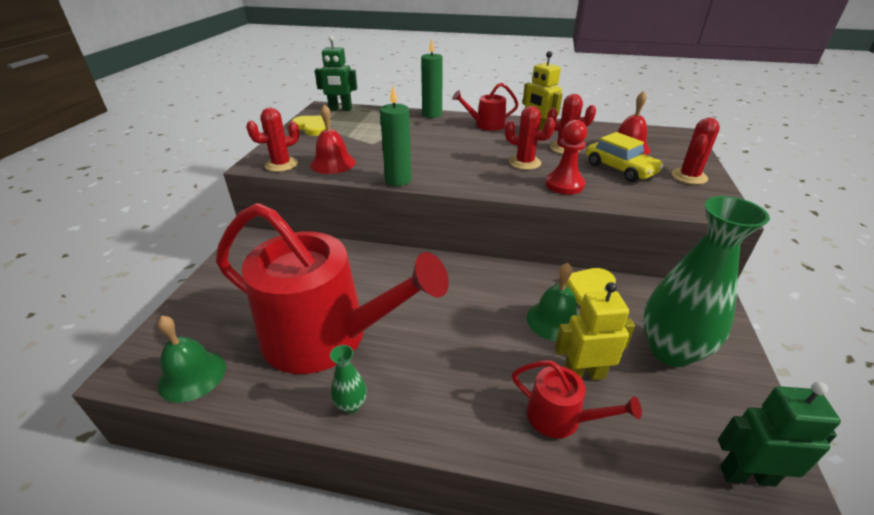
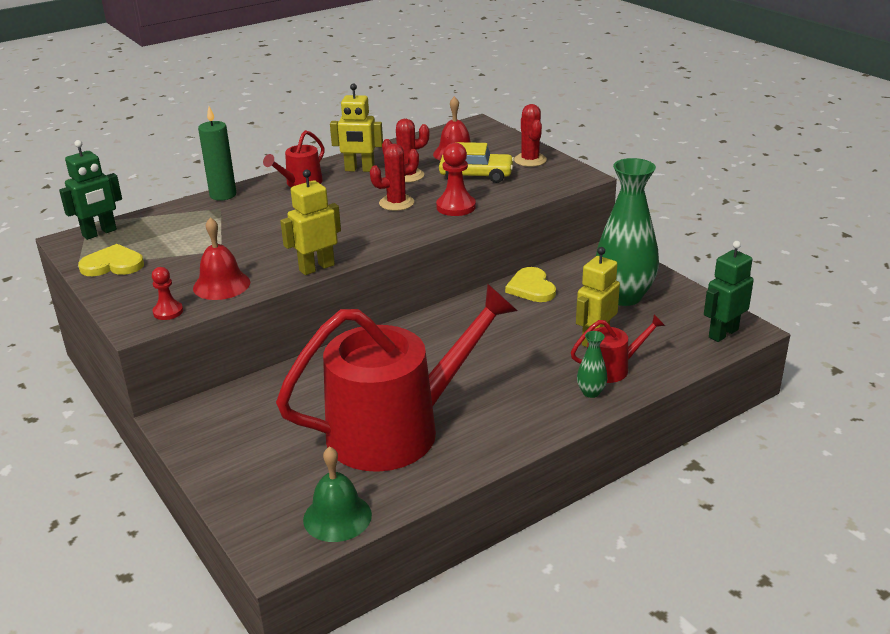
camera: 45 degrees left, 5 degrees down
red cactus [246,108,300,172] -> red pawn [152,267,183,320]
green vase [330,345,367,413] -> green vase moved to [577,331,608,398]
green candle [380,86,412,186] -> yellow robot [280,170,341,275]
green bell [527,262,579,341] -> none

